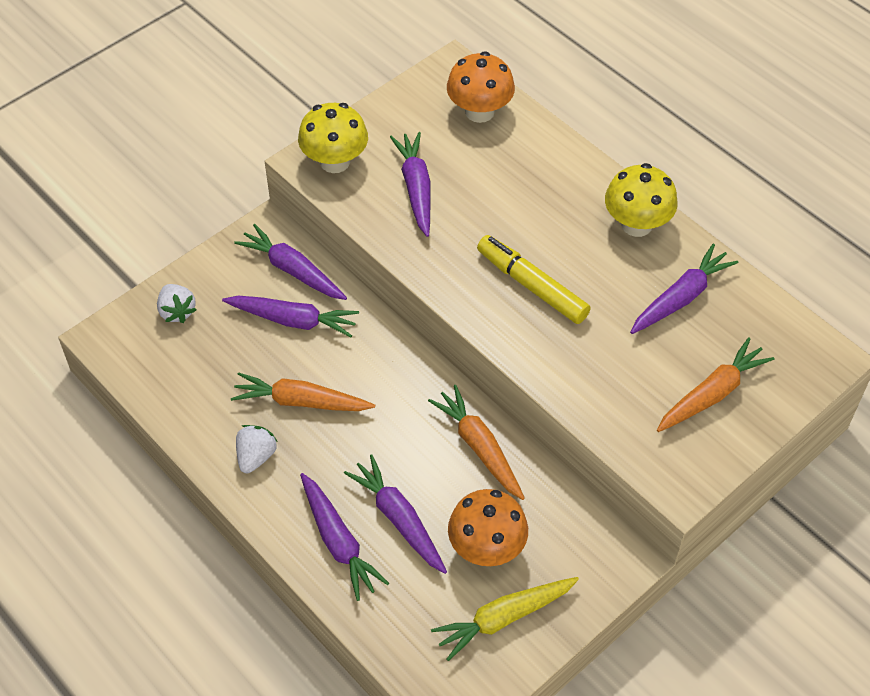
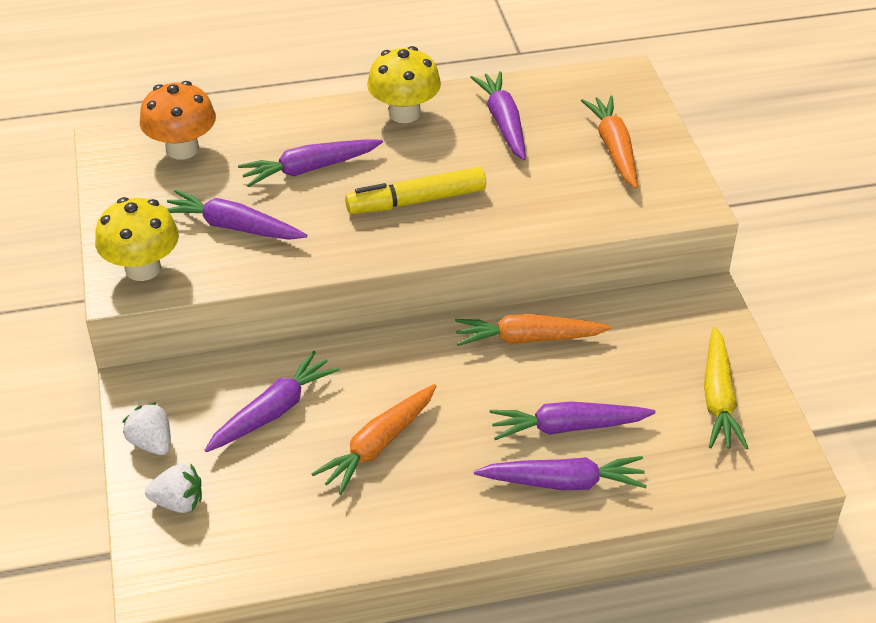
camera: 60 degrees left, 10 degrees down
purple carrot [234,224,347,300] -> purple carrot moved to [238,139,383,187]
white strawberry [236,425,278,473] -> white strawberry moved to [123,402,171,455]
orange mushroom [448,489,528,566] -> none

